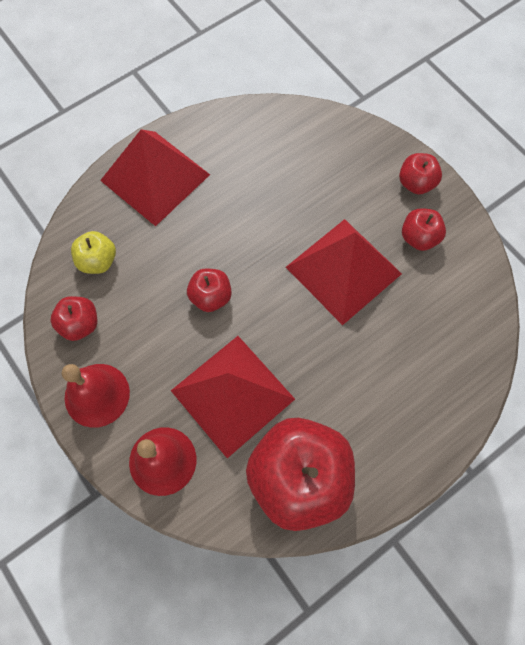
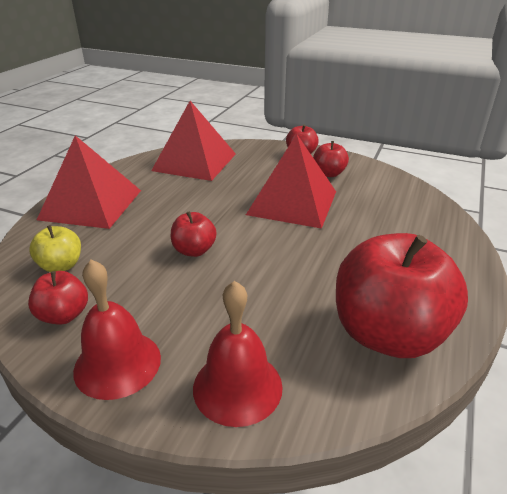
camera: 30 degrees left, 35 degrees down
red pyramid [171,336,295,458] -> red pyramid moved to [151,101,236,181]

